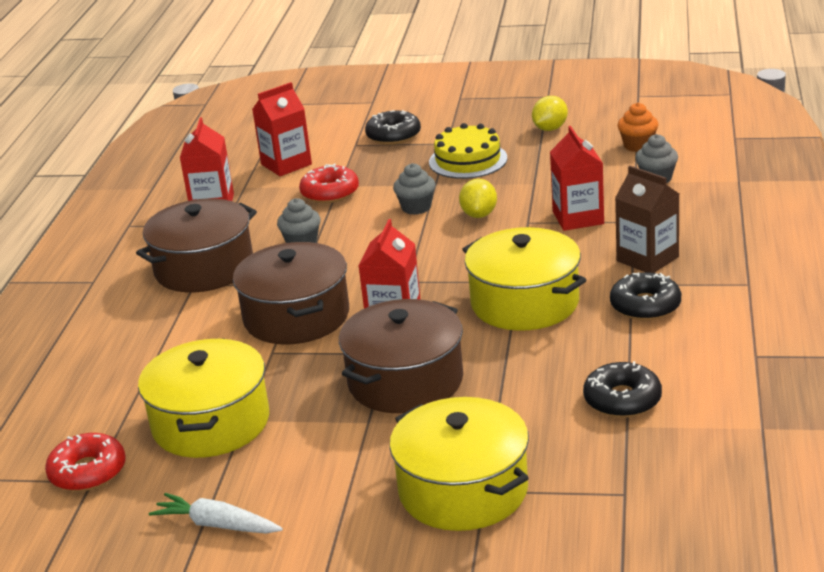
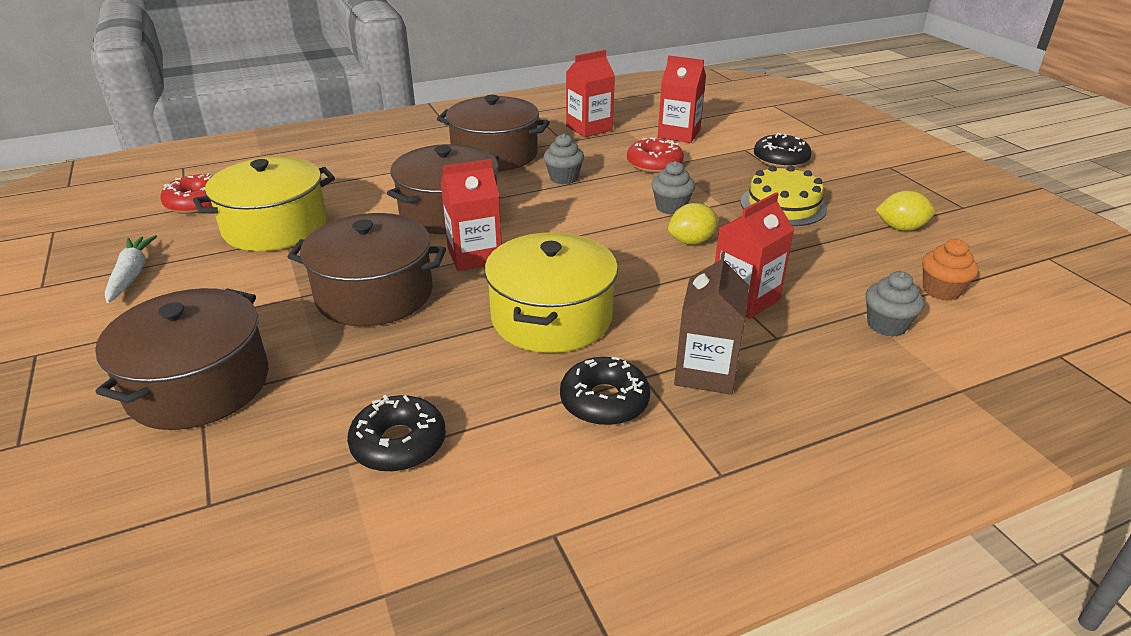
camera: 55 degrees right, 5 degrees up
yellow pot [389,397,529,531] -> brown pot [95,288,268,430]

